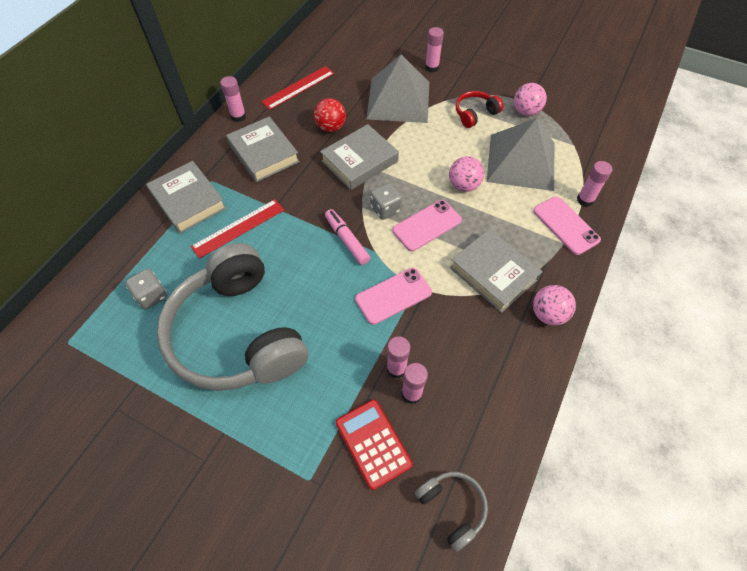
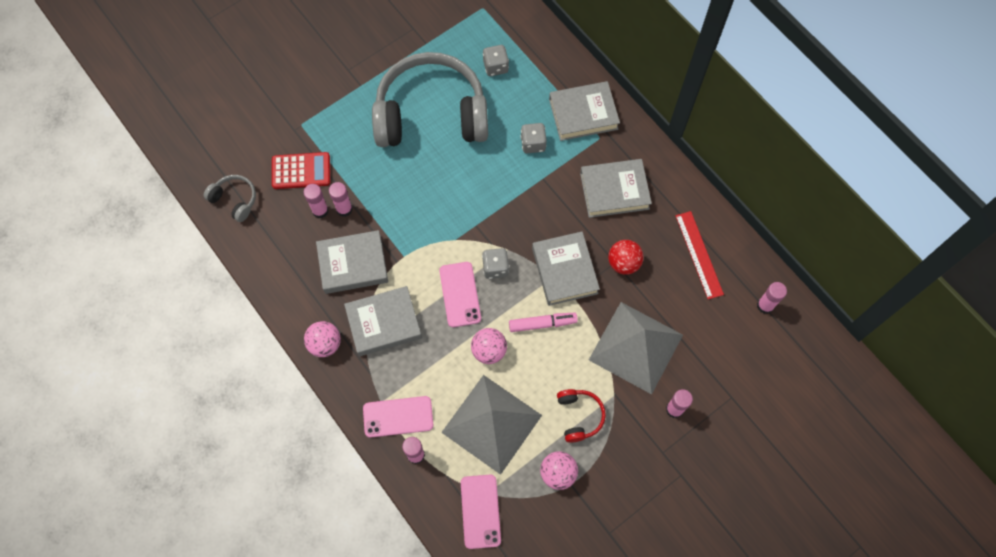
camera: 115 degrees right, 10 degrees up
red ruler [191,199,284,259] -> grey dice [521,123,547,153]
pink glue stick [220,76,246,122] -> pink glue stick moved to [757,282,787,314]
pink marker [325,209,370,265] -> pink marker moved to [509,313,578,332]
pink phone [355,268,432,325] -> pink phone moved to [461,475,501,549]
grey headphones [415,472,488,552] -> grey headphones turned 135 degrees counterclockwise [204,175,256,222]
none -> grey book [316,230,388,294]

